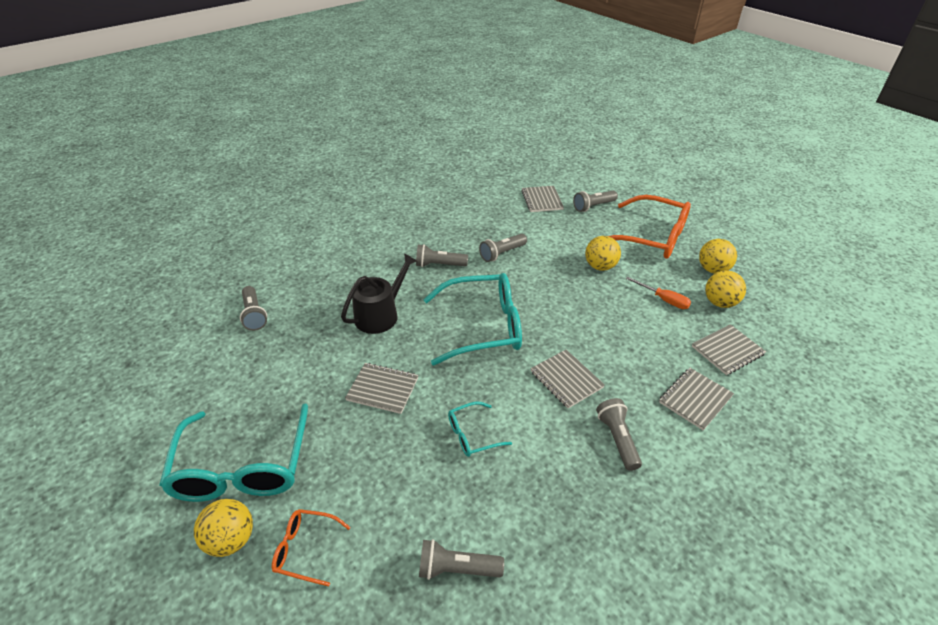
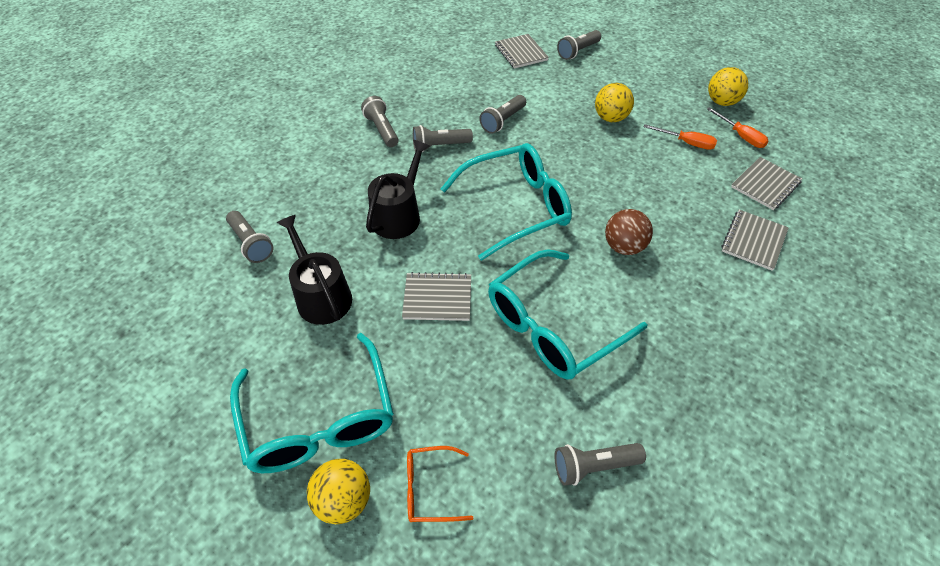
camera: 15 degrees left, 10 degrees up
turquoise glasses [448,402,512,457] -> turquoise glasses [488,249,648,380], size x2.13
grey notebook [531,350,605,408] -> brown ball [605,209,653,255]
grey flashlight [596,398,642,471] -> grey flashlight moved to [361,96,399,147]
orange glasses [609,195,691,259] -> none
yellow ball [705,270,746,308] -> orange screwdriver [707,107,769,148]
none -> black watering can [277,215,352,325]

